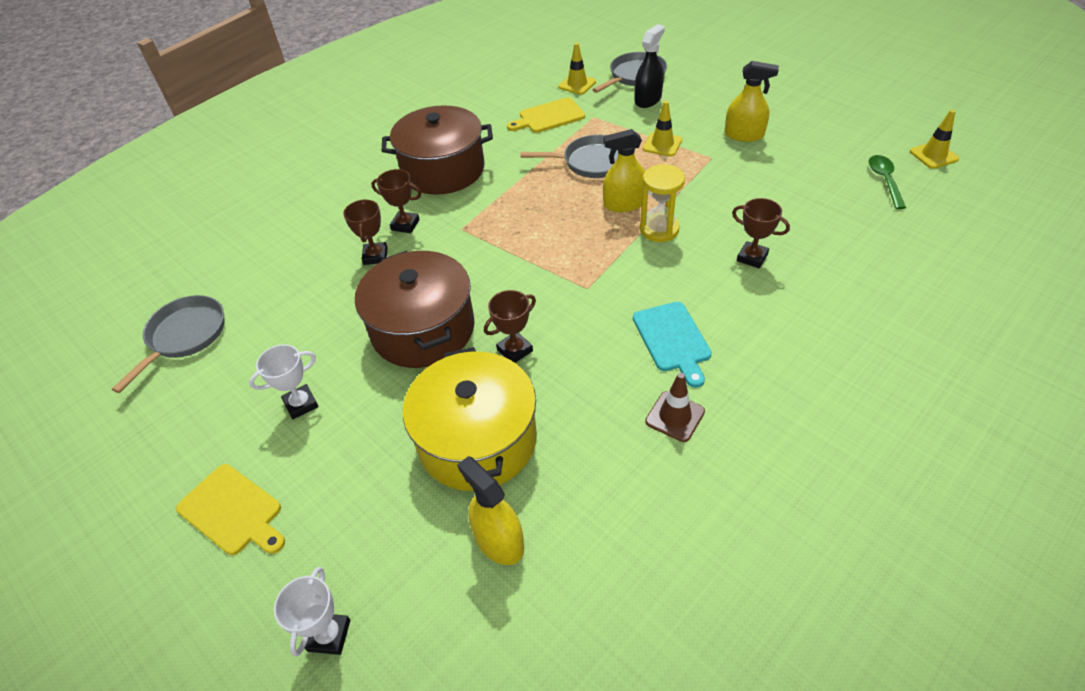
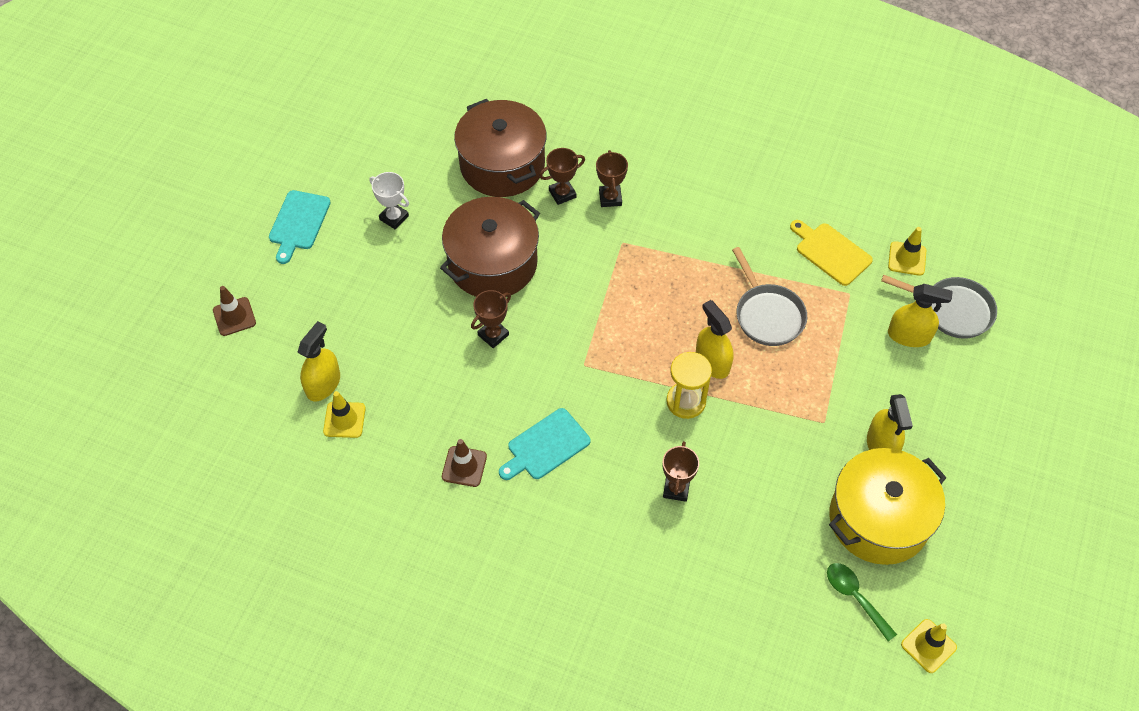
camera: 65 degrees right, 10 degrees up
grey pan [112,295,225,393] -> none
yellow cutting board [176,464,285,555] -> turquoise cutting board [269,190,331,264]
white trophy [274,567,350,656] -> brown traffic cone [213,286,256,336]
brown pot [382,105,493,195] -> brown pot moved to [454,99,546,197]
yellow pot [403,347,537,491] -> yellow pot moved to [829,448,946,565]
brown trophy [484,290,536,363] -> brown trophy turned 75 degrees counterclockwise [471,290,511,348]
black spray bottle [635,24,665,108] -> yellow spray bottle [888,284,953,347]
yellow traffic cone [643,101,682,156] -> yellow traffic cone moved to [323,391,366,438]
green spoon [869,155,906,209] -> green spoon turned 105 degrees counterclockwise [827,563,897,641]

